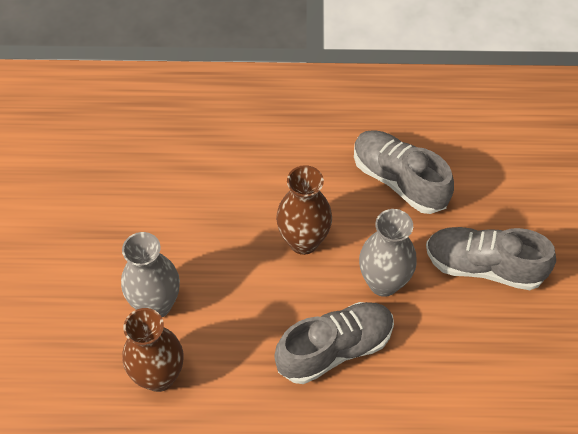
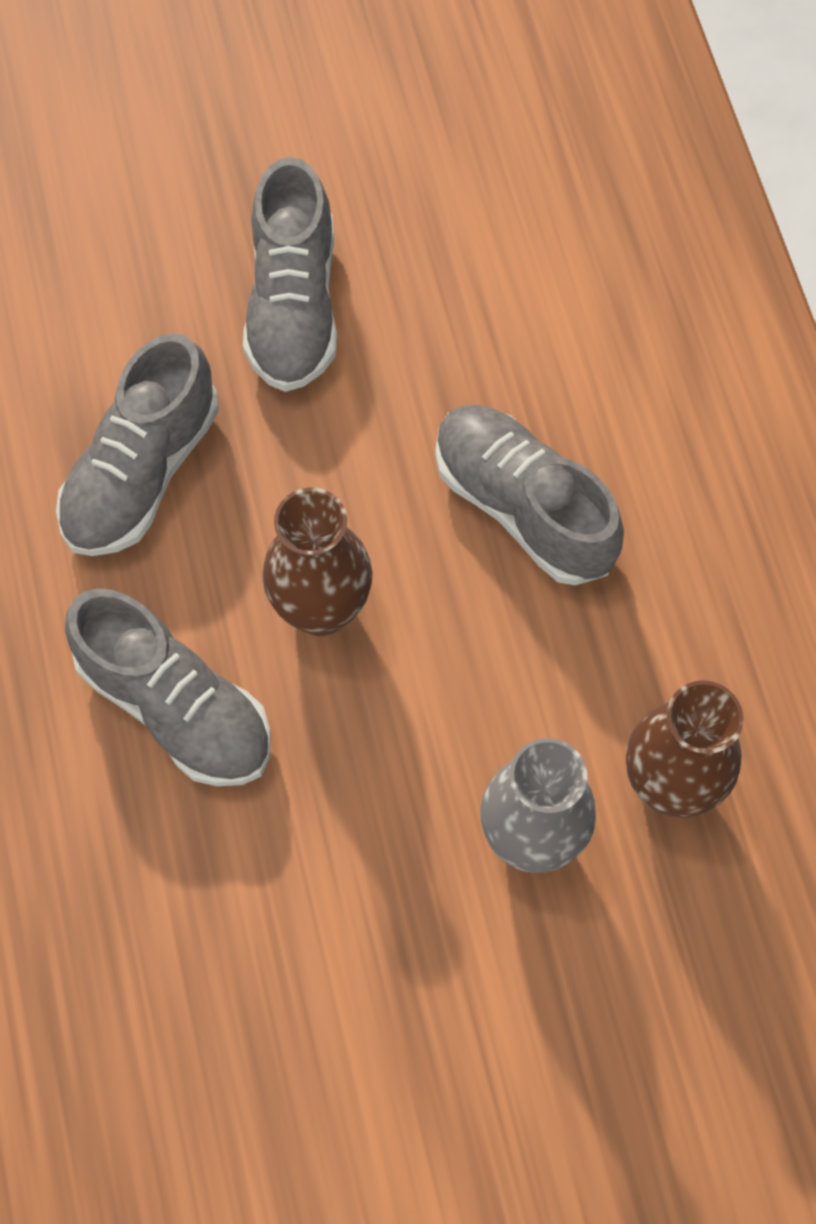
camera: 105 degrees left, 10 degrees up
grey vase [359,209,417,297] -> none
none -> grey shoe [65,588,271,786]

